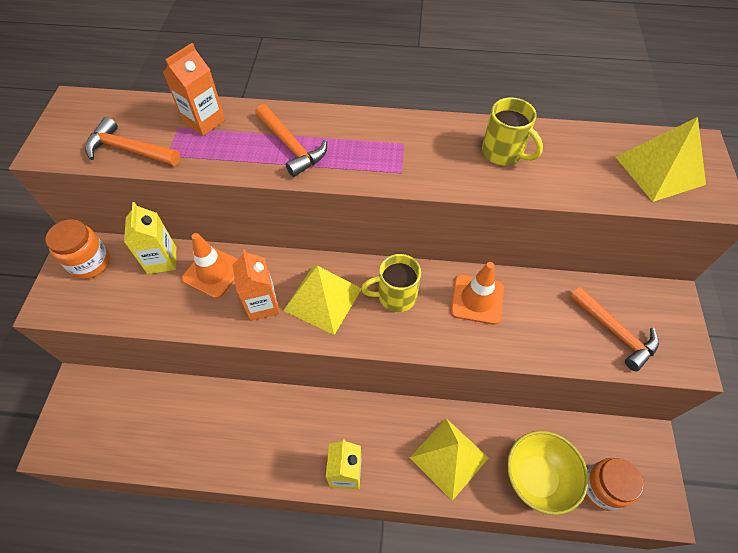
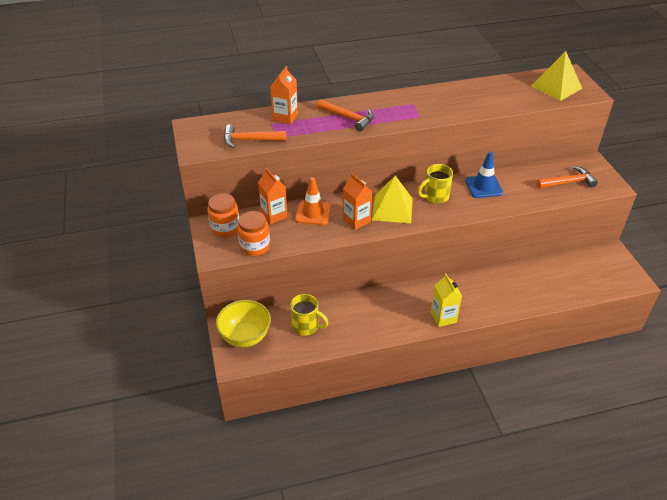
camera: 20 degrees left, 15 degrees down
yellow carton [124,202,176,274] -> orange carton [258,168,287,224]
yellow pyramid [410,418,488,501] -> none
orange traffic cone [451,262,504,325] -> blue traffic cone [465,151,503,198]
yellow mug [482,98,543,165] -> yellow mug moved to [290,294,328,336]
yellow bowl [507,431,589,515] -> yellow bowl moved to [216,300,271,347]
orange hammer [570,287,659,371] -> orange hammer turned 45 degrees counterclockwise [536,166,598,189]
orange jar [585,458,644,511] -> orange jar moved to [237,211,270,256]

